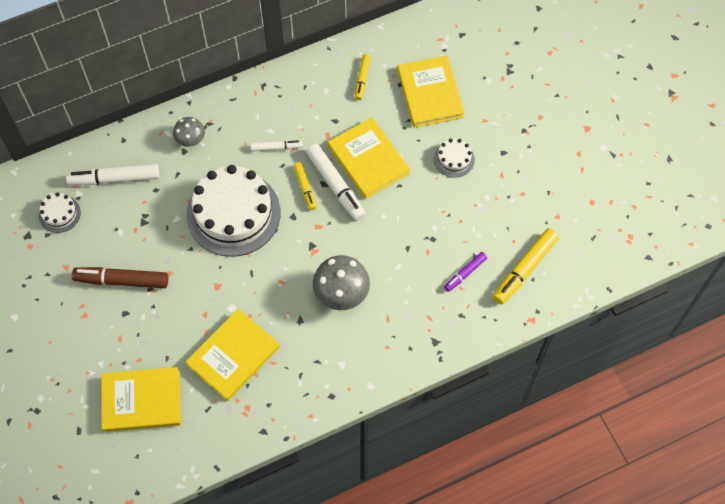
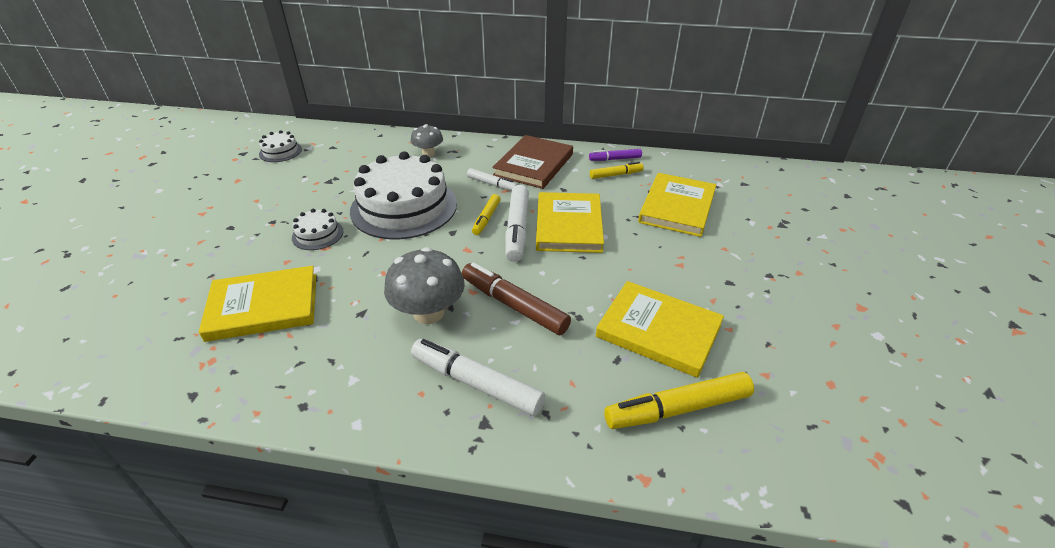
camera: 35 degrees right, 25 degrees down
white marker [66,163,159,185] -> white marker moved to [411,339,545,416]
brown marker [72,267,168,288] -> brown marker moved to [462,262,571,335]
yellow book [101,367,181,432] -> yellow book moved to [596,281,724,378]
yellow marker [355,54,371,100] -> yellow marker turned 150 degrees counterclockwise [590,162,644,179]
white cake [434,139,475,178] -> white cake moved to [292,209,344,250]
purple marker [444,252,487,292] -> purple marker moved to [589,149,642,161]
none -> brown book [492,135,573,189]

